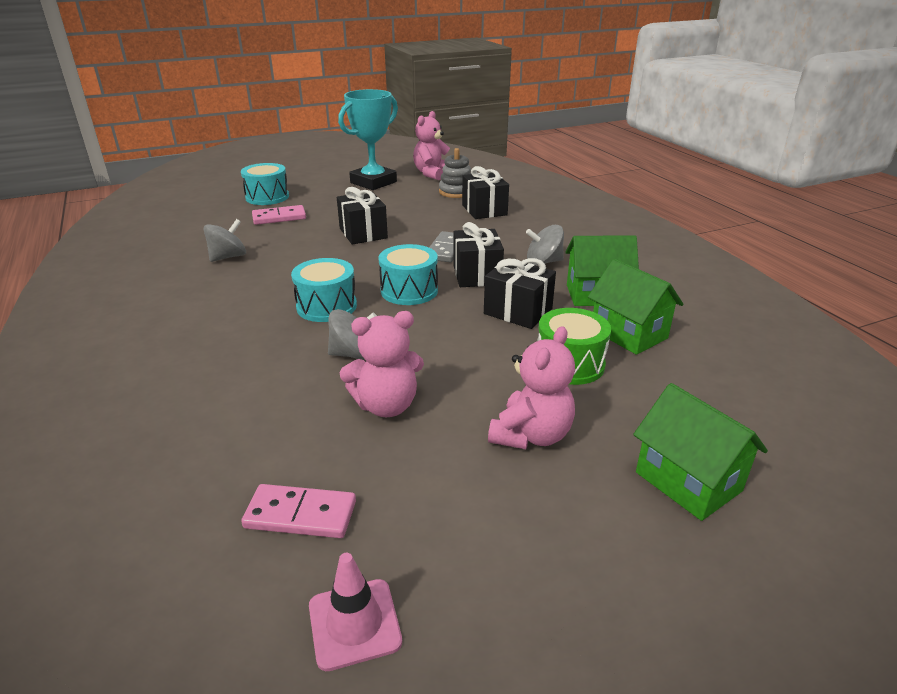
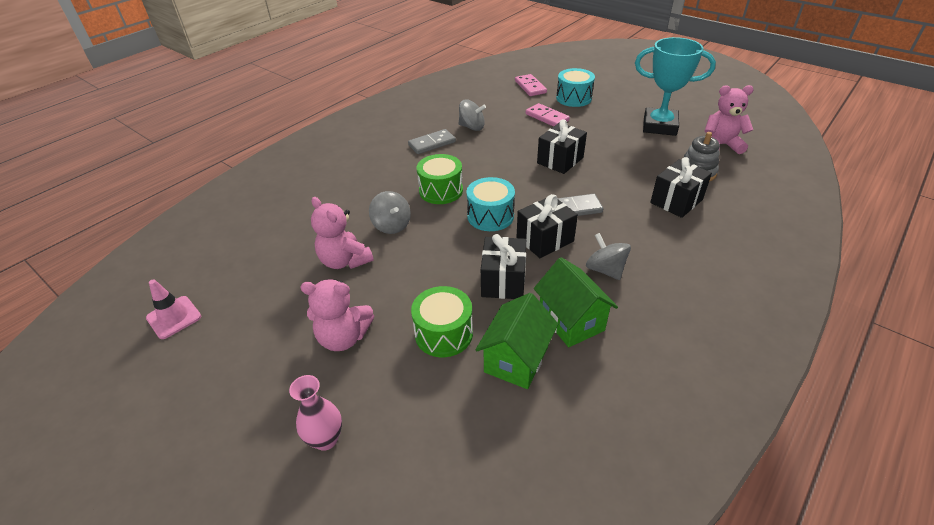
camera: 65 degrees right, 10 degrees up
pink domino [241,484,356,538] -> pink domino moved to [515,74,547,96]
turquoise drum [291,258,357,322] -> green drum [417,154,463,204]
green house [633,383,768,521] -> pink vase [289,375,342,451]
none -> grey domino [408,129,456,154]

